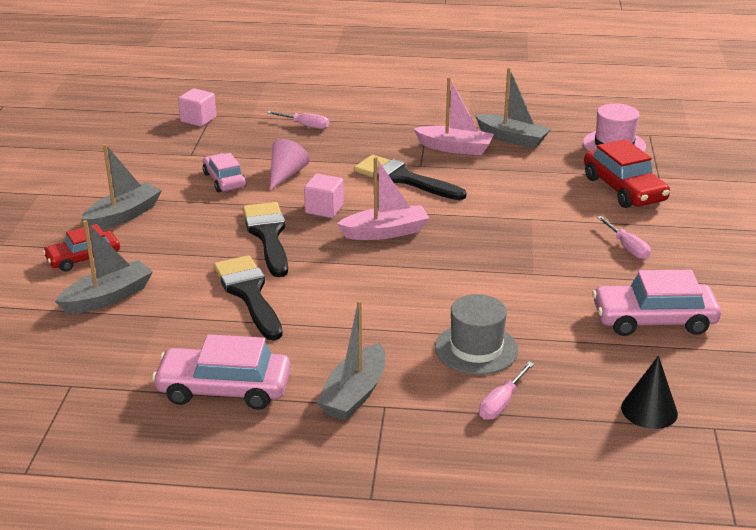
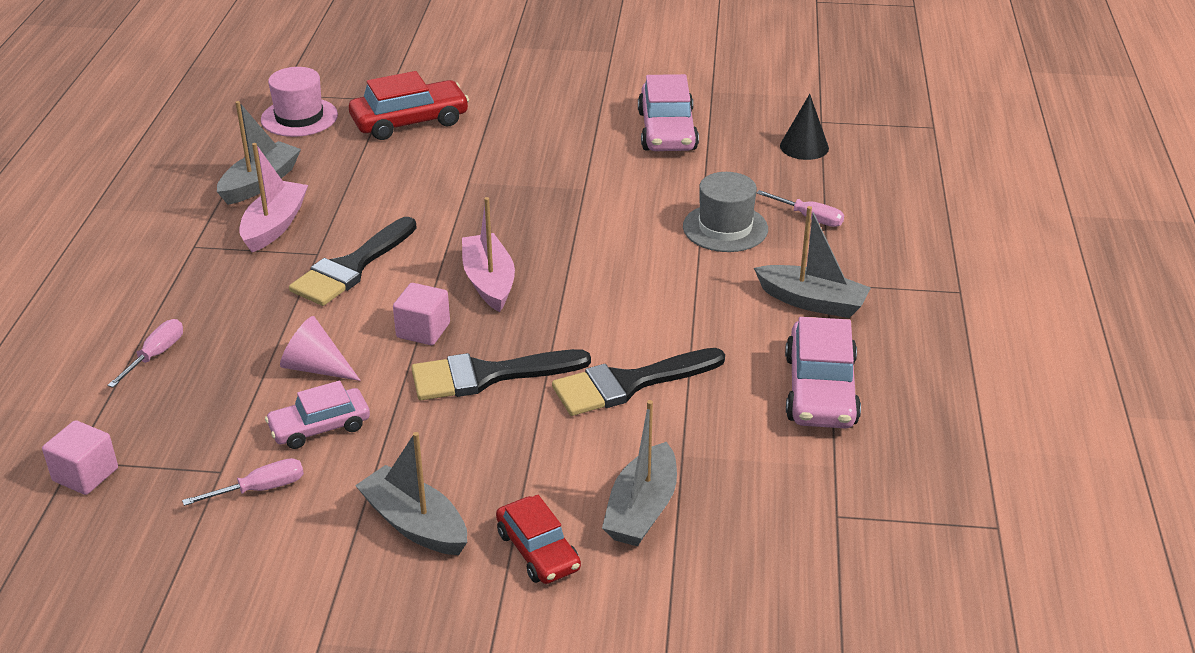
camera: 90 degrees left, 5 degrees up
grey boat [55,220,153,314] -> grey boat turned 120 degrees counterclockwise [602,400,677,547]
pink screwdriver [597,216,651,260] -> pink screwdriver moved to [182,458,304,506]

